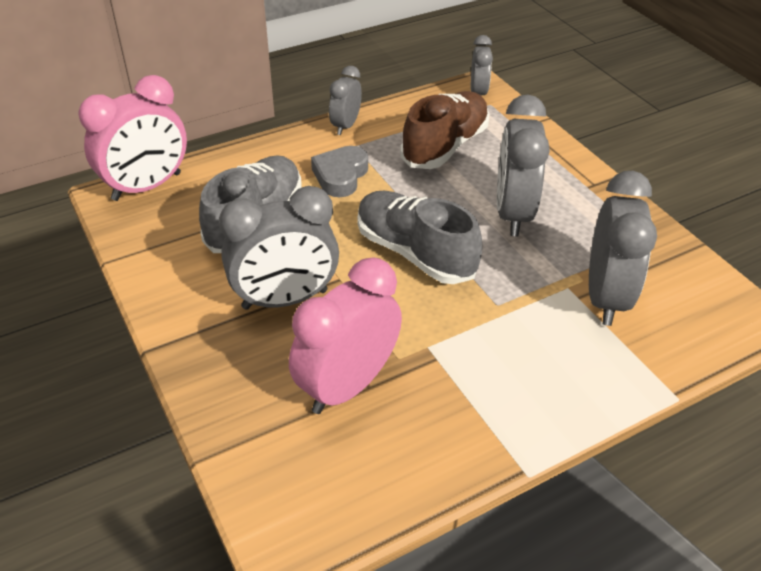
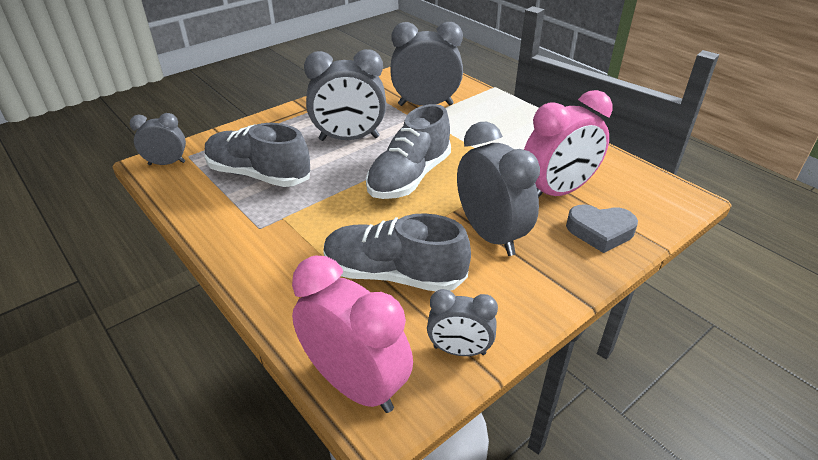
camera: 100 degrees left, 5 degrees down
pink clock [289,258,402,414] -> pink clock turned 60 degrees counterclockwise [524,90,612,198]
grey heart [311,146,368,197] -> grey heart moved to [566,204,638,253]
grey clock [329,66,362,135] -> grey clock moved to [427,289,498,356]
brown shoe [400,91,489,169] -> grey shoe [205,123,310,187]

